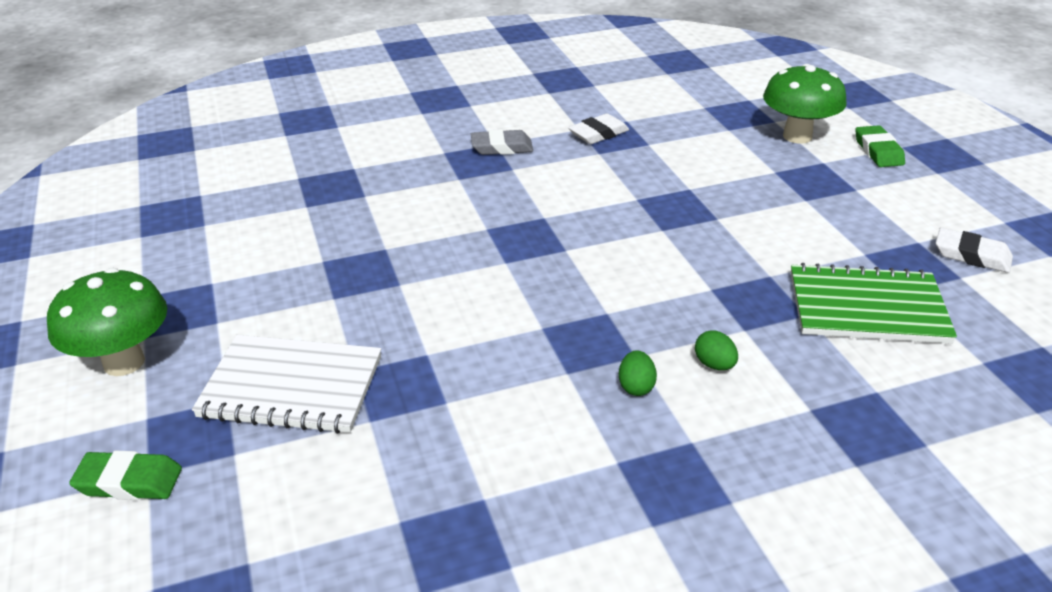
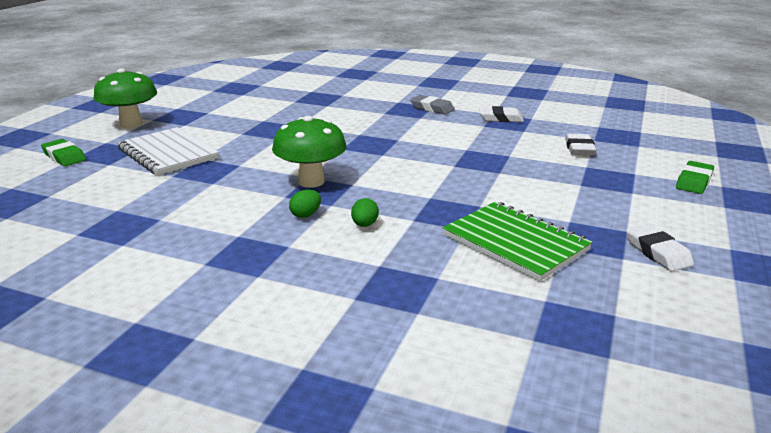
camera: 40 degrees right, 10 degrees down
green mushroom [763,64,847,144] -> green mushroom moved to [272,116,347,188]
none -> white eraser [565,134,596,155]

